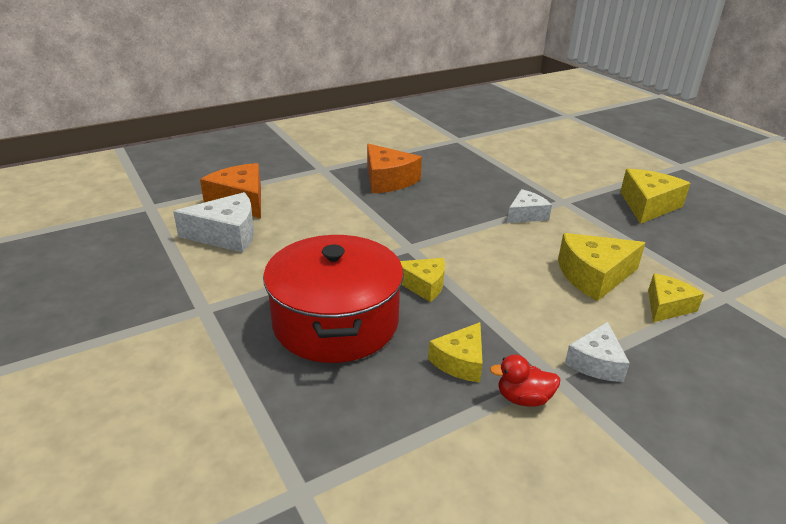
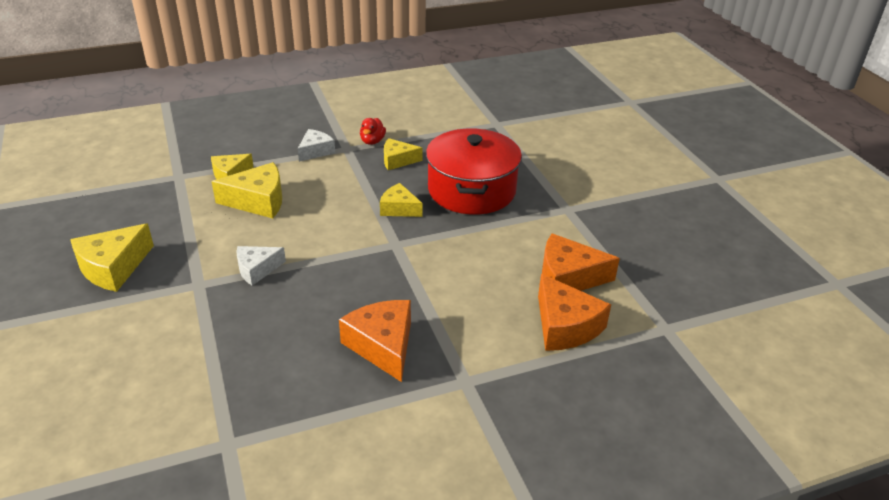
camera: 170 degrees left, 5 degrees up
white cheese [173,192,254,253] -> orange cheese [542,233,620,291]
yellow cheese [428,322,483,382] -> yellow cheese turned 135 degrees counterclockwise [384,138,423,170]
red duck [490,355,561,406] -> red duck turned 90 degrees clockwise [360,118,386,145]

